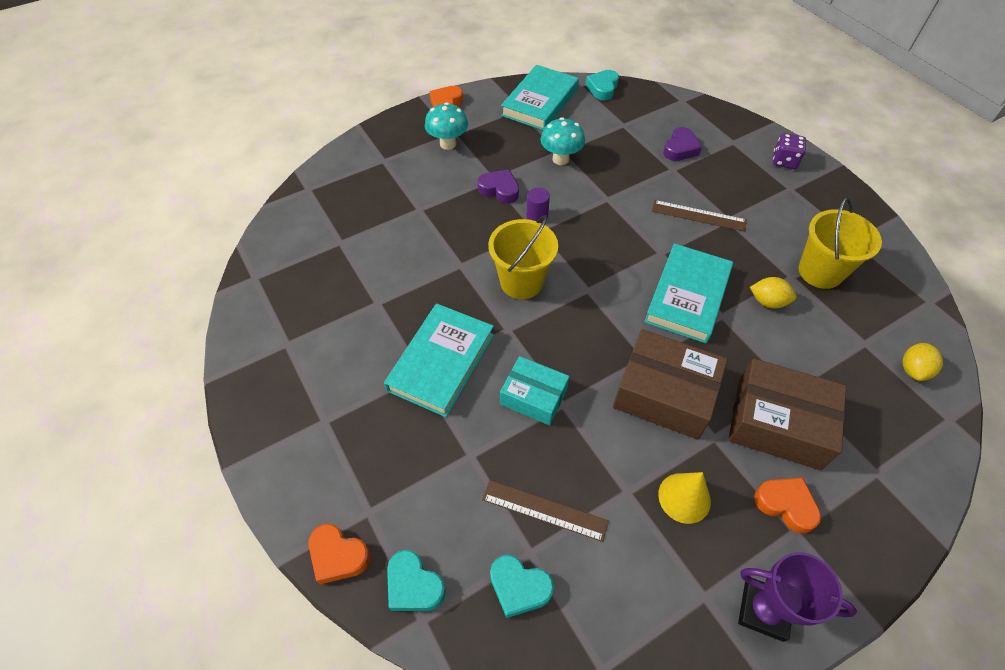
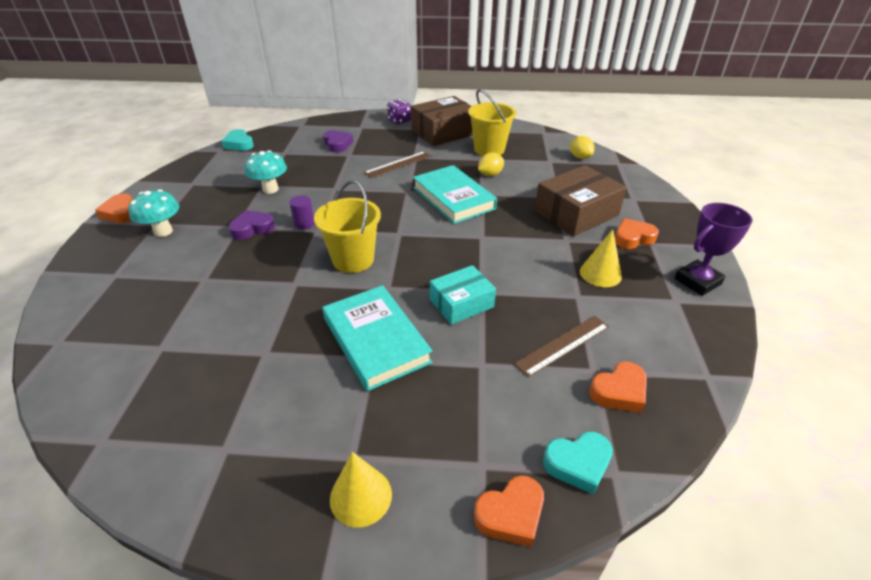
camera: 55 degrees left, 15 degrees down
turquoise heart [490,555,554,618] -> orange heart [589,362,647,413]
turquoise book [501,65,579,130] -> none
brown box [613,329,728,440] -> brown box moved to [411,96,473,146]
none -> yellow cone [330,452,392,528]

